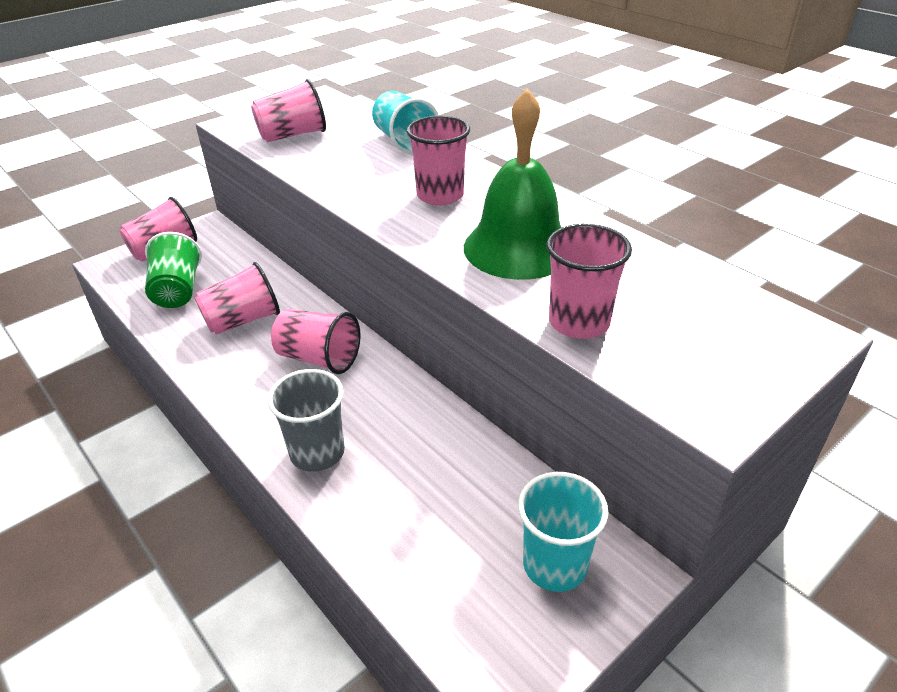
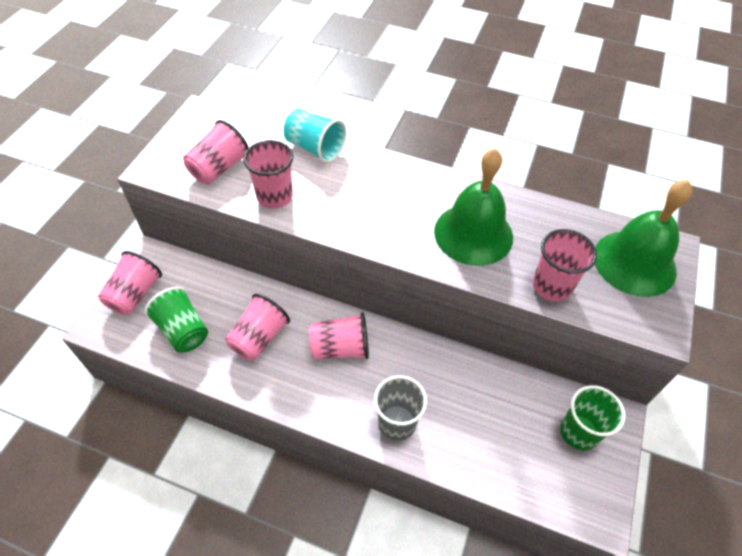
camera: 30 degrees left, 15 degrees up
pink cup [406,116,470,205] -> pink cup moved to [243,140,293,209]
turquoise cup [518,472,608,592] -> green cup [560,385,625,451]
none -> green bell [595,180,693,297]

